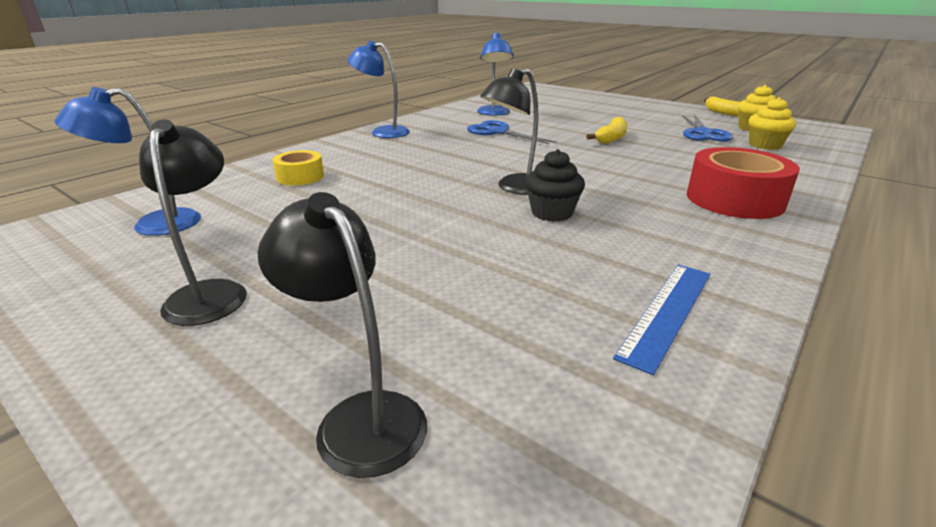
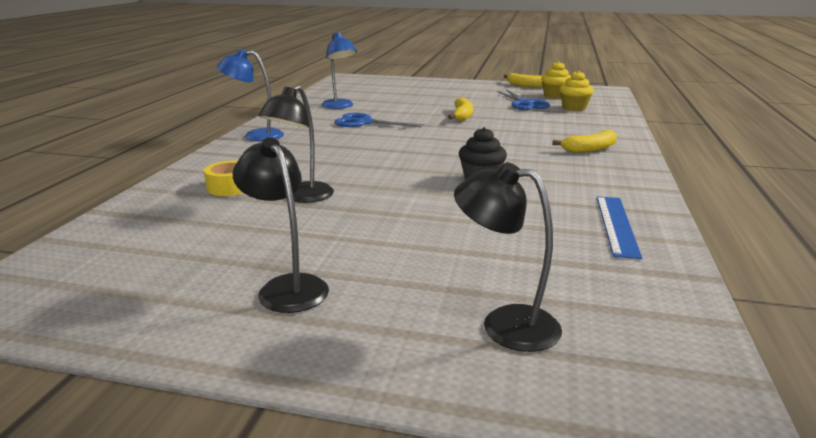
camera: 25 degrees left, 5 degrees down
blue lamp [54,87,201,236] -> none
black lamp [480,68,538,194] -> black lamp moved to [258,85,334,203]
red tape [687,147,800,219] -> yellow banana [552,130,617,153]

